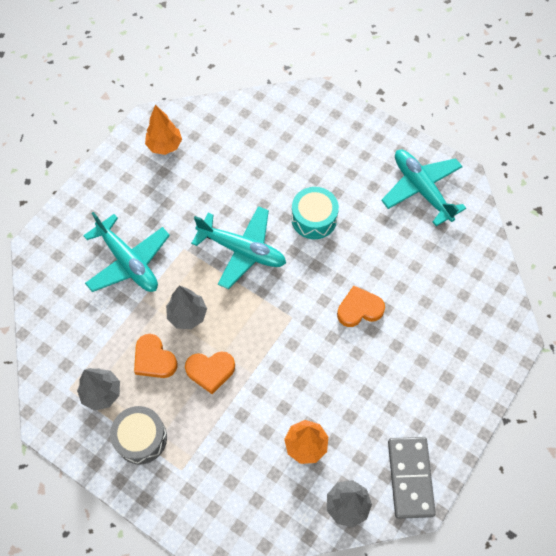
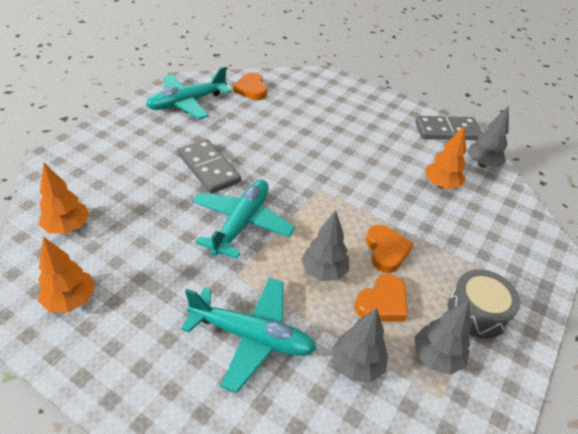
camera: 95 degrees left, 20 degrees down
turquoise plane [83,212,170,292] -> turquoise plane turned 60 degrees clockwise [181,278,316,393]
turquoise drum [291,187,339,239] -> grey domino [178,139,241,194]
orange heart [337,286,385,327] -> orange heart moved to [233,72,267,100]
none -> orange tree [39,163,89,234]
none -> grey tree [332,308,388,382]

